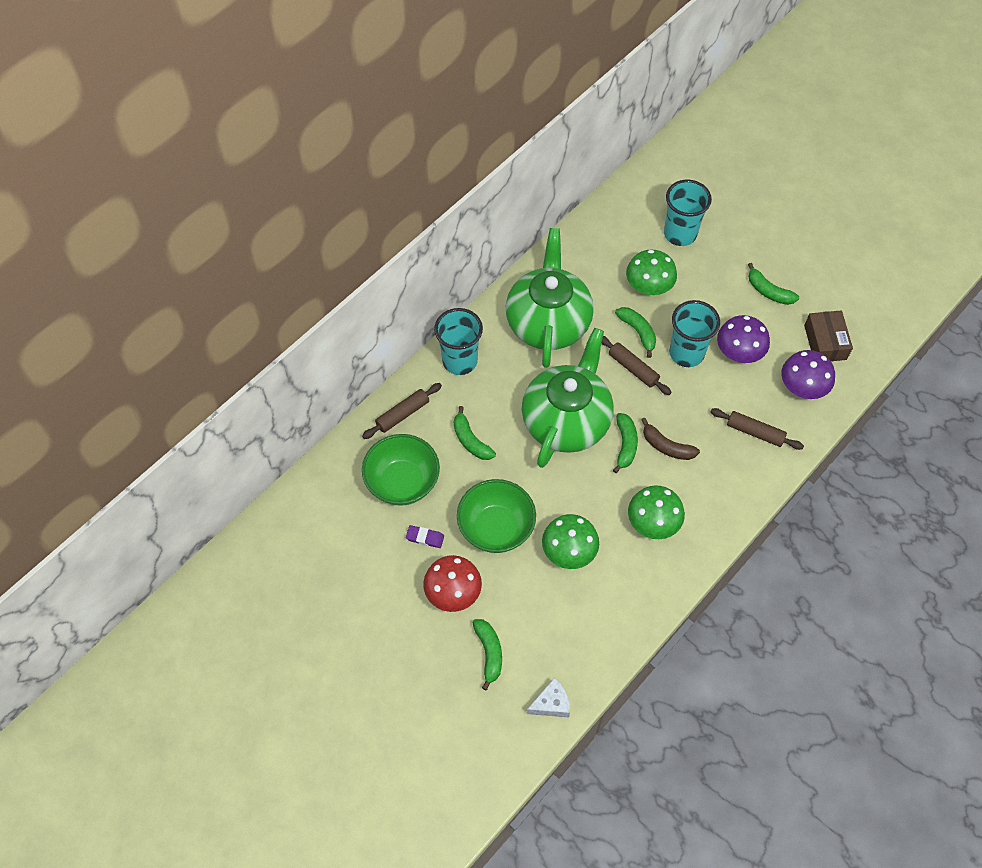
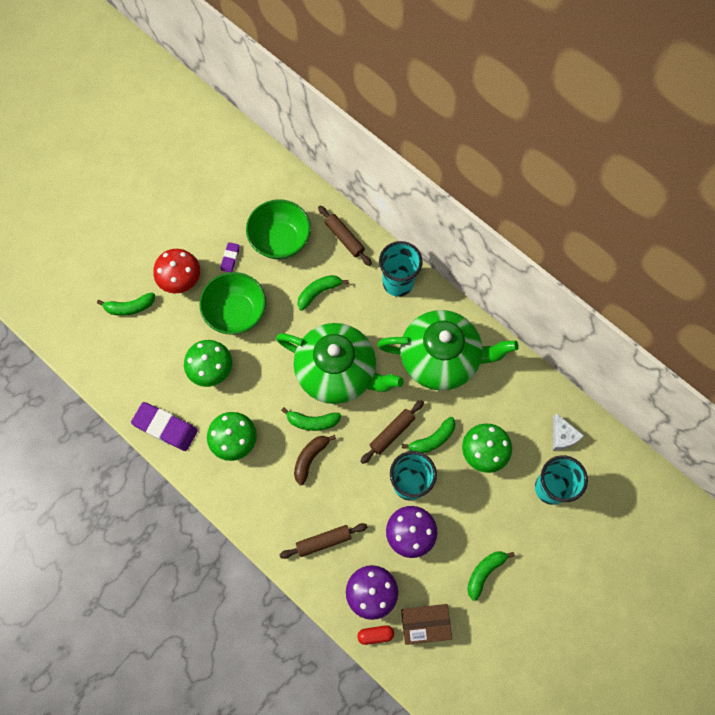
camera: 90 degrees right, 10 degrees up
white cheese [527,678,570,717] -> white cheese moved to [553,413,584,450]
brown rolling pin [711,408,804,450] -> brown rolling pin turned 45 degrees clockwise [280,523,367,559]
none -> purple eraser [131,402,198,451]
none -> red capsule [357,625,394,645]

